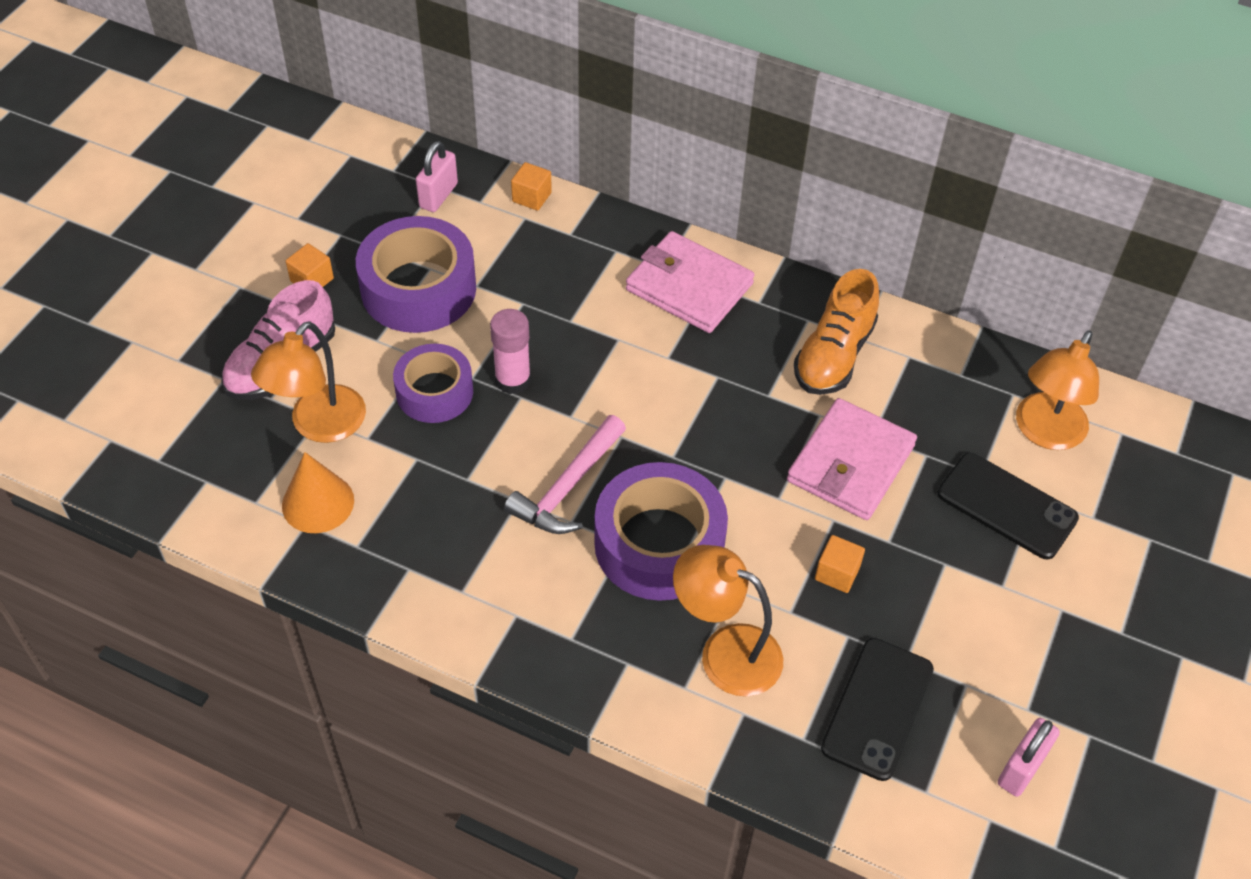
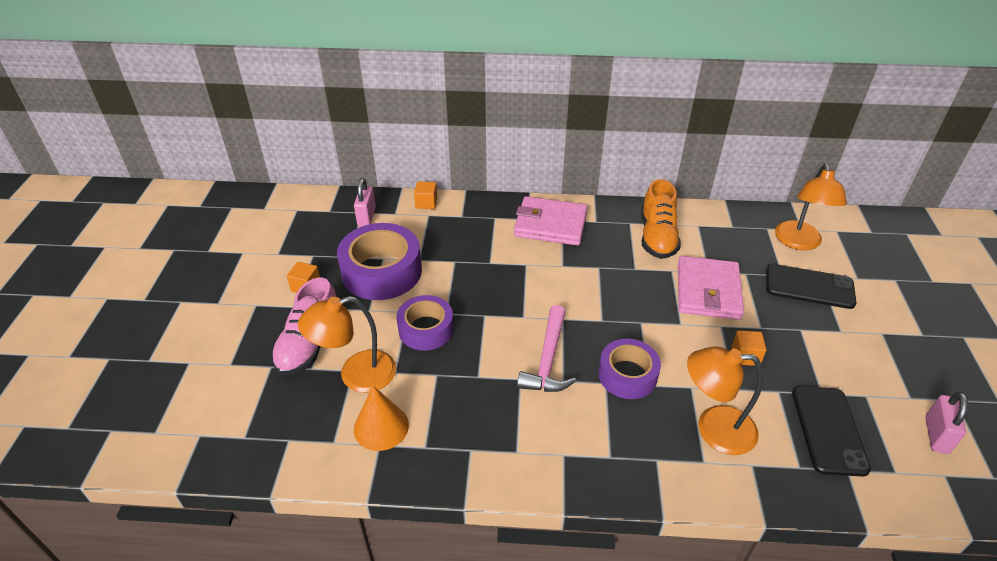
camera: 20 degrees left, 10 degrees down
orange lamp [251,321,366,443] -> orange lamp turned 60 degrees clockwise [298,296,396,393]
pink glue stick [490,309,531,394] -> none
purple tape [594,462,728,601] -> purple tape [598,339,661,399], size x0.64

